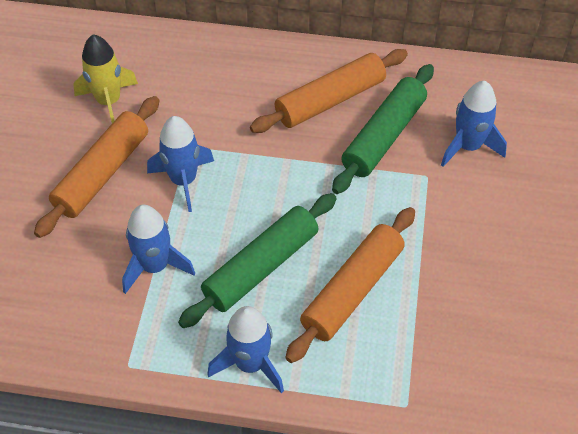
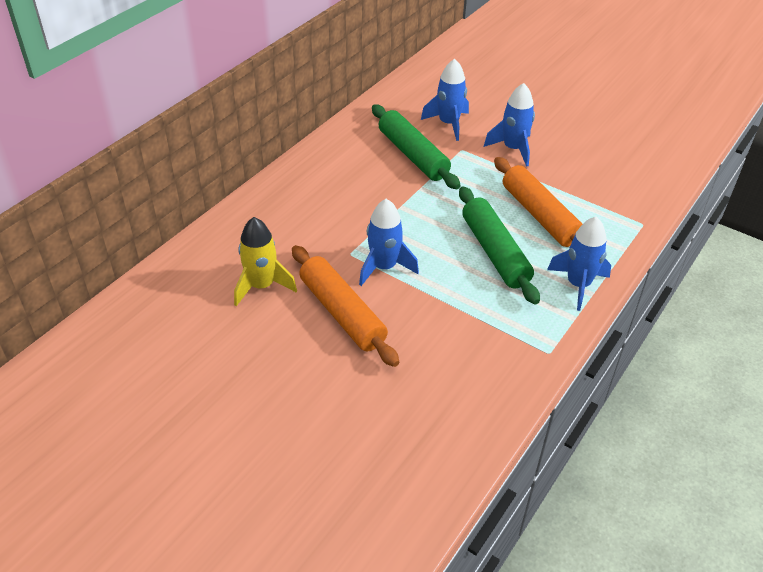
camera: 65 degrees left, 10 degrees down
blue rocket [122,205,195,294] -> blue rocket moved to [484,83,535,167]
orange rolling pin [250,49,408,133] -> none

